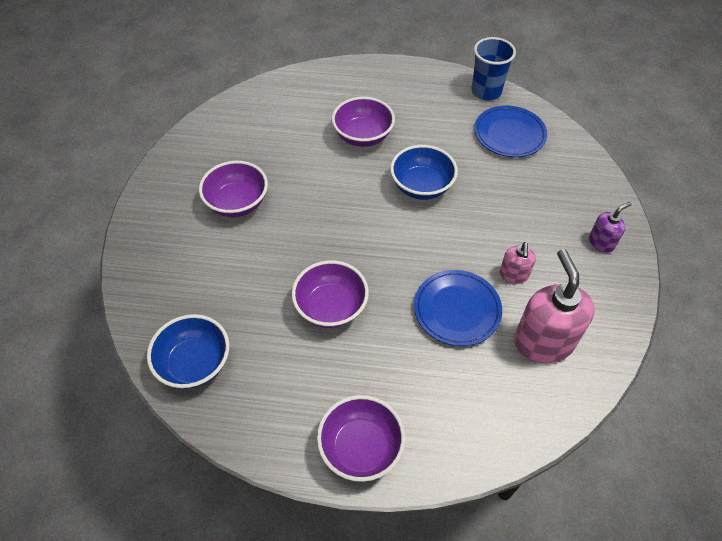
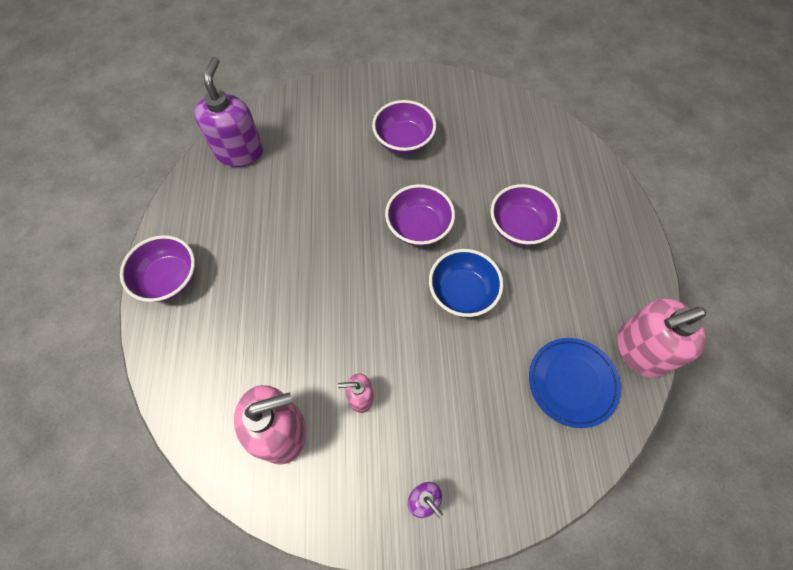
camera: 80 degrees right, 10 degrees up
blue bowl [147,314,229,389] -> purple soap dispenser [194,57,263,167]
purple bowl [291,260,369,328] -> purple bowl moved to [385,184,455,246]
blue plate [414,270,502,346] -> none
blue cup [471,37,516,100] -> pink soap dispenser [617,298,706,378]

